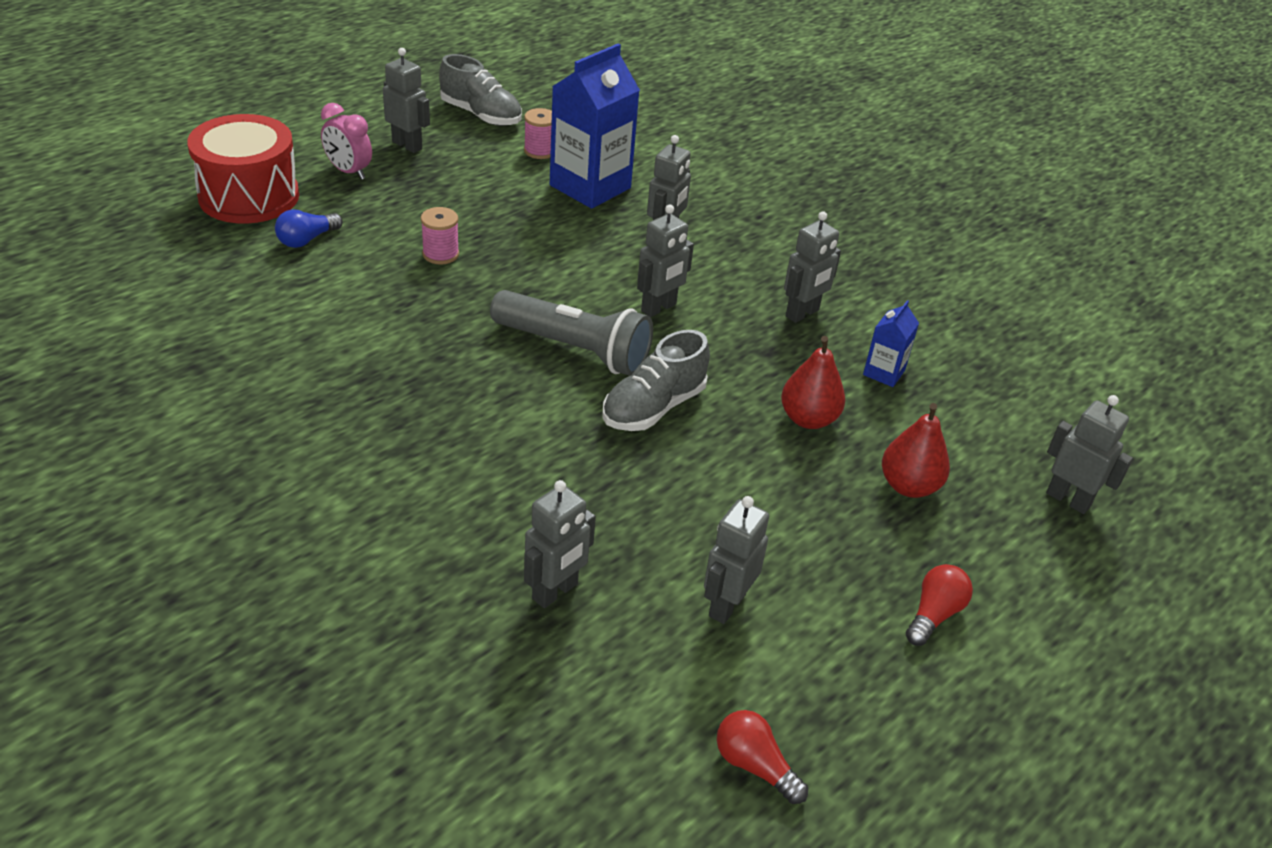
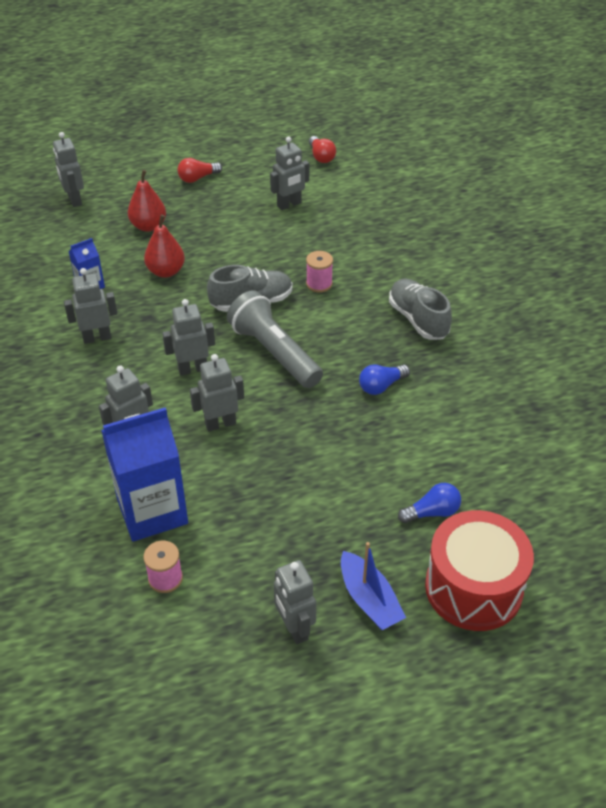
camera: 150 degrees left, 5 degrees up
pink clock [321,103,372,180] -> blue boat [341,542,406,630]
pink spool [421,207,459,265] -> pink spool moved to [306,251,333,293]
grey shoe [439,54,522,126] -> grey shoe moved to [389,278,452,340]
grey robot [524,480,596,608] -> grey robot moved to [190,354,244,432]
none -> blue light bulb [359,365,410,395]

